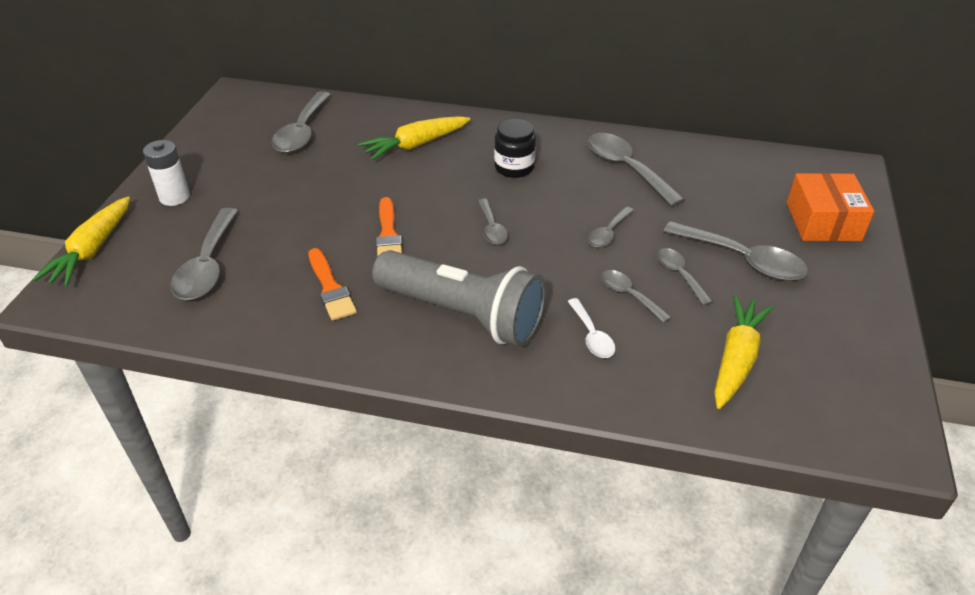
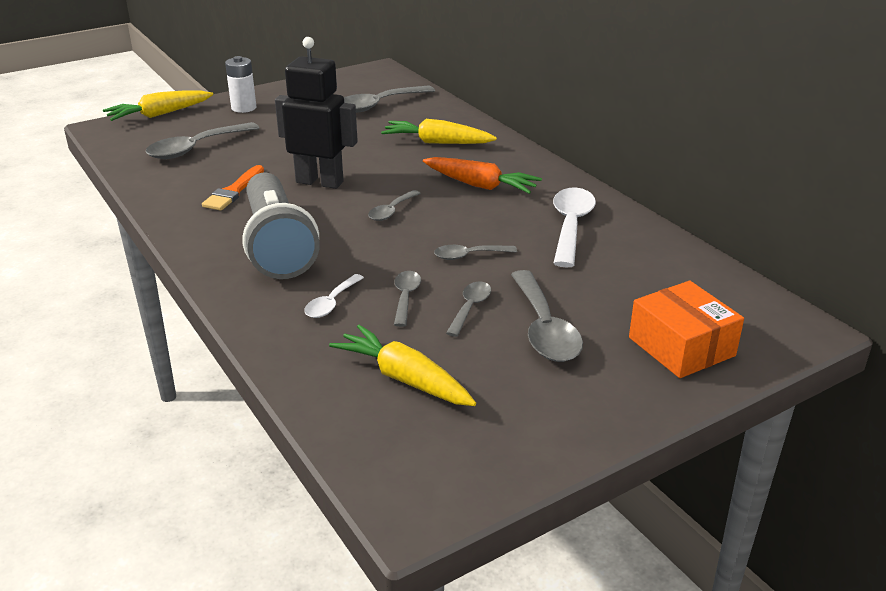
camera: 45 degrees right, 10 degrees down
orange brush [376,197,402,257] -> black robot [275,37,358,189]
black jar [494,119,536,178] -> orange carrot [423,157,542,194]
grey spoon [588,133,685,206] -> white spoon [553,188,596,268]
yellow carrot [715,295,774,409] -> yellow carrot turned 120 degrees counterclockwise [329,325,476,406]
orange box [787,173,874,241] -> orange box turned 75 degrees counterclockwise [629,281,744,378]

